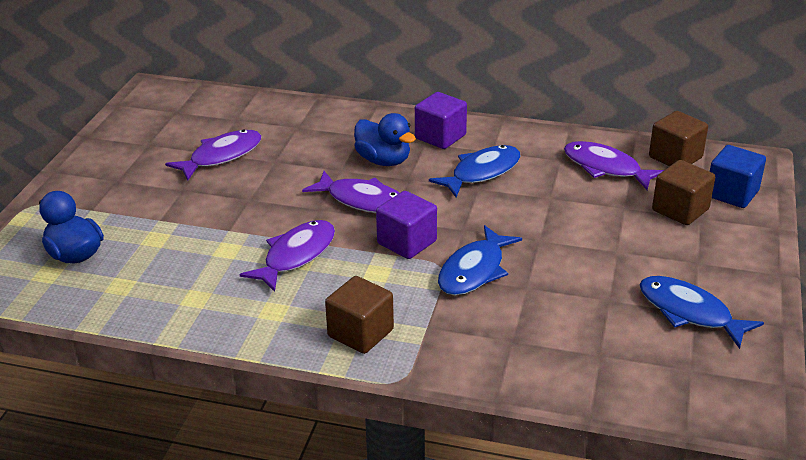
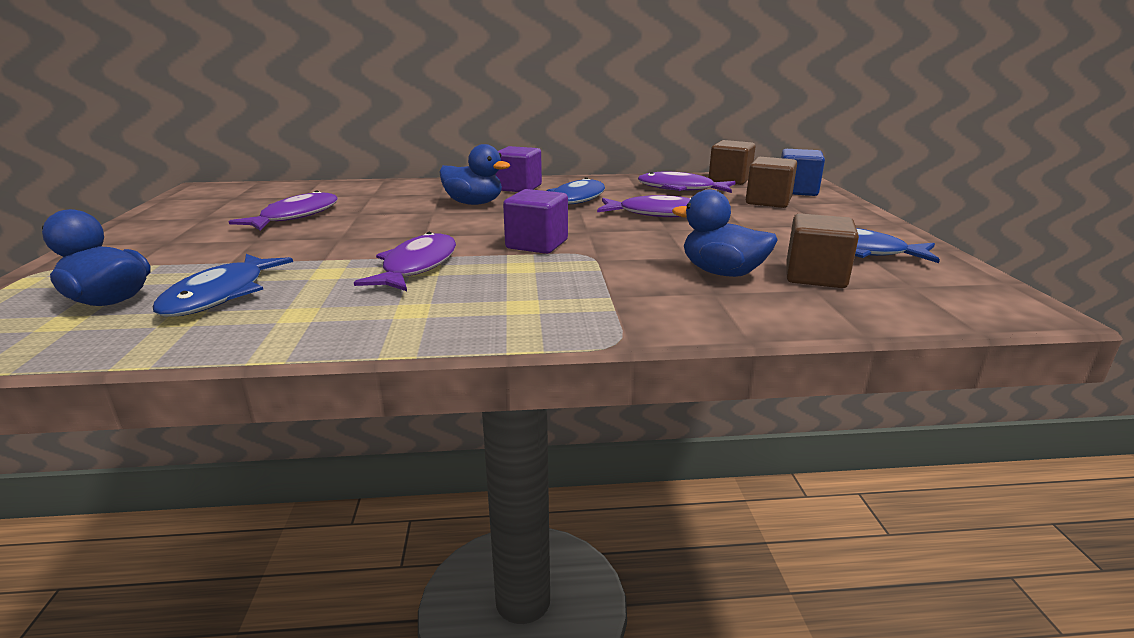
camera: 20 degrees left, 10 degrees down
purple fish [302,171,399,213] -> purple fish moved to [597,195,692,217]
brown cube [325,276,394,354] -> brown cube moved to [786,213,859,288]
blue fish [438,225,522,295] -> blue fish moved to [153,254,293,317]
none -> blue duck [672,190,778,277]

